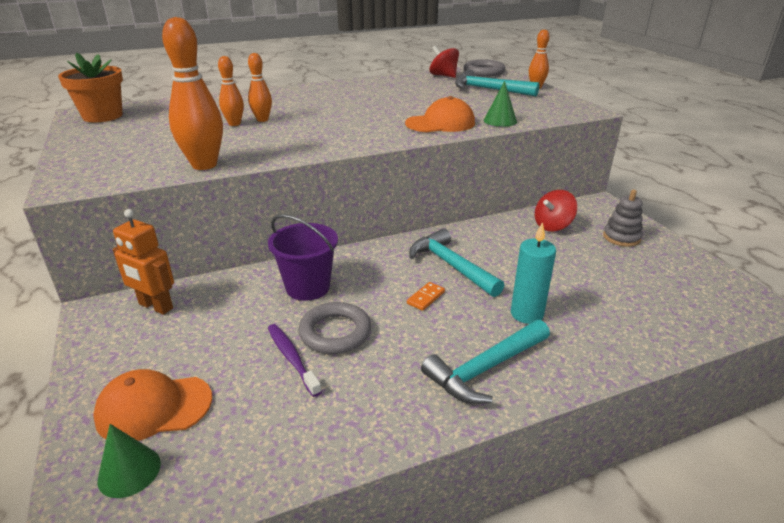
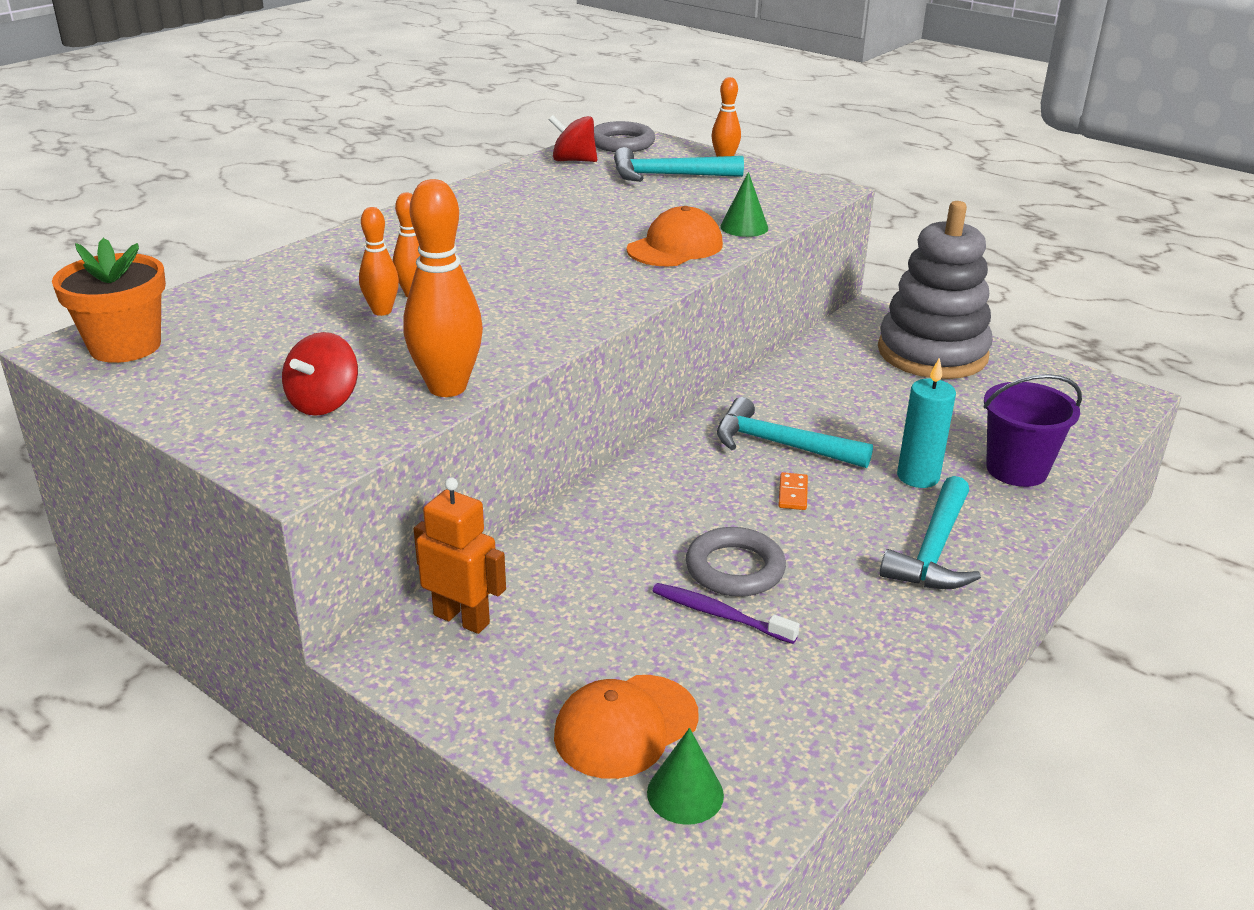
camera: 30 degrees left, 0 degrees up
orange robot [113,209,174,315] -> orange robot turned 150 degrees counterclockwise [414,477,506,634]
purple bucket [268,214,338,301] -> purple bucket moved to [983,374,1082,487]
red spinning top [535,190,577,232] -> red spinning top moved to [282,332,358,416]
grey stacking toy [603,189,643,247] -> grey stacking toy [878,201,993,379], size x2.26

